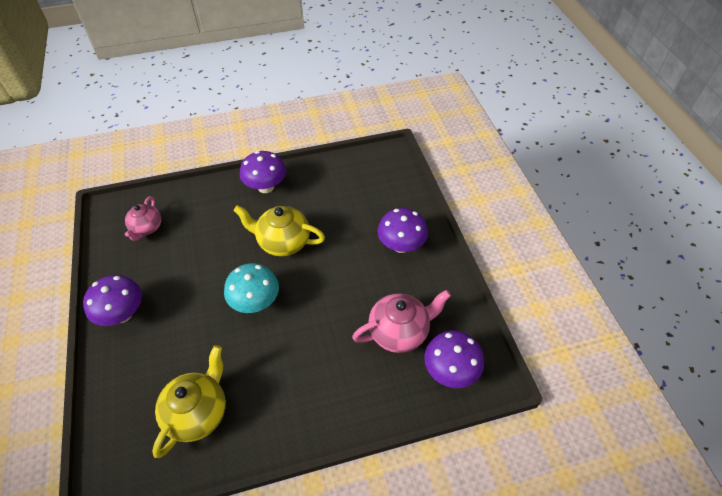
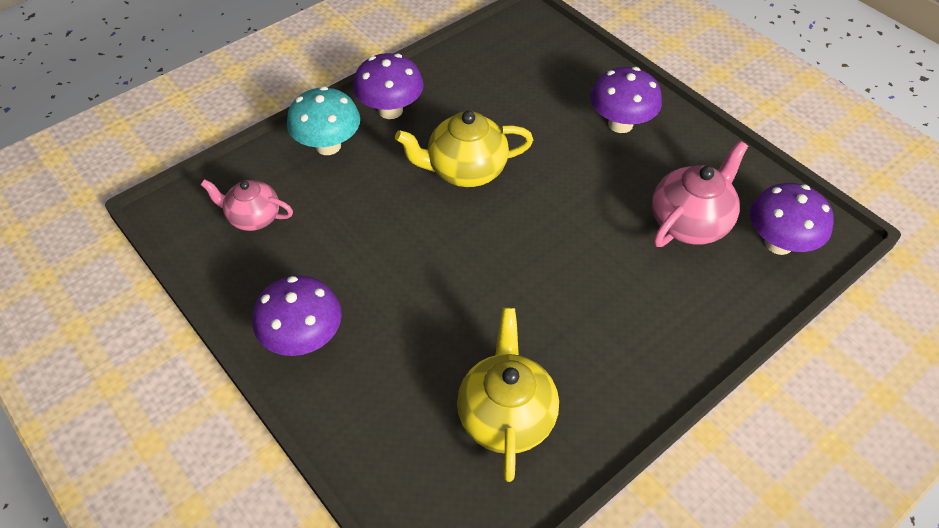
camera: 25 degrees left, 0 degrees up
pink teapot [125,196,161,241] -> pink teapot turned 120 degrees clockwise [201,179,293,231]
turquoise mushroom [224,263,279,313] -> turquoise mushroom moved to [287,86,360,155]

